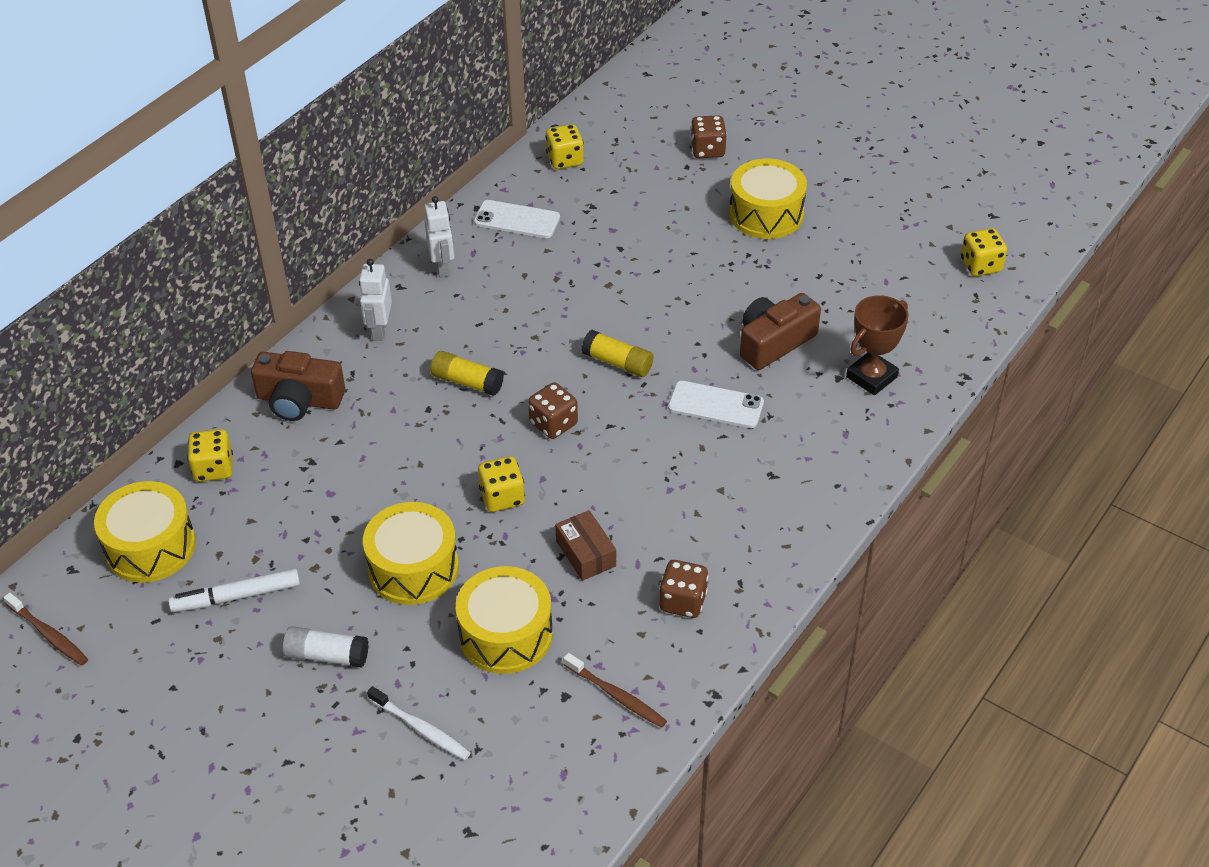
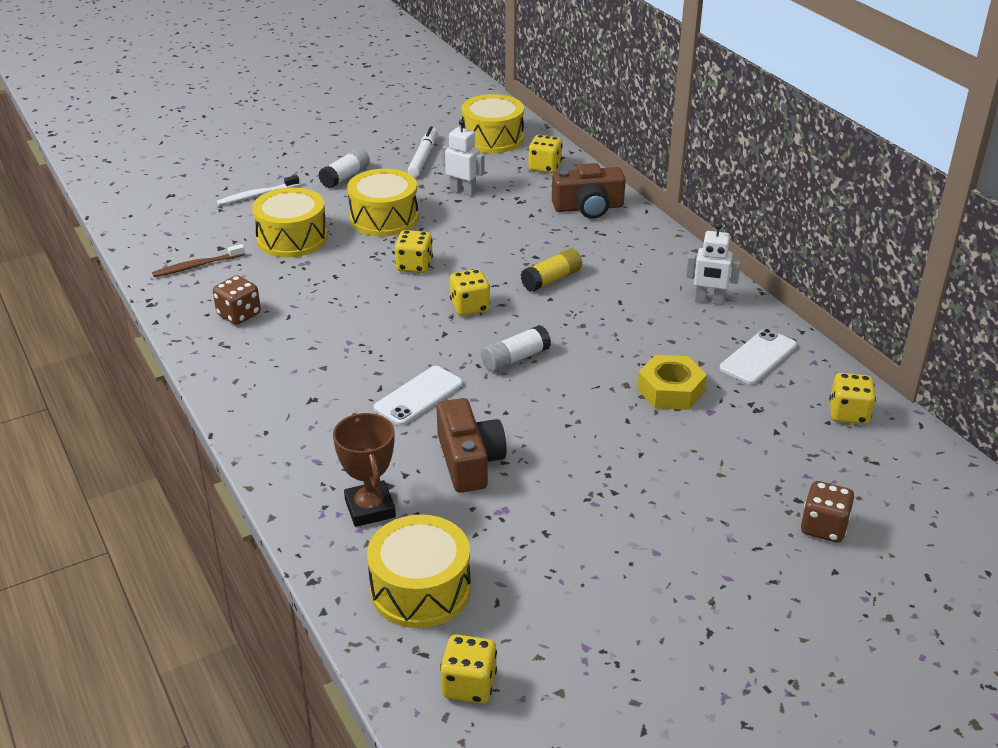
camera: 115 degrees right, 10 degrees down
brown toothbrush [4,593,88,666] -> none
brown camera [251,351,345,421] -> brown camera turned 135 degrees counterclockwise [552,163,626,219]
white robot [359,259,392,341] -> white robot moved to [442,119,485,196]
brown dice [528,383,578,439] -> yellow dice [450,269,490,316]
brown box [555,510,616,581] -> none
yellow glue stick [582,330,653,377] -> white glue stick [481,325,551,372]
yellow drum [729,159,807,239] -> yellow drum moved to [367,515,471,628]
none -> yellow nut [637,355,707,410]

